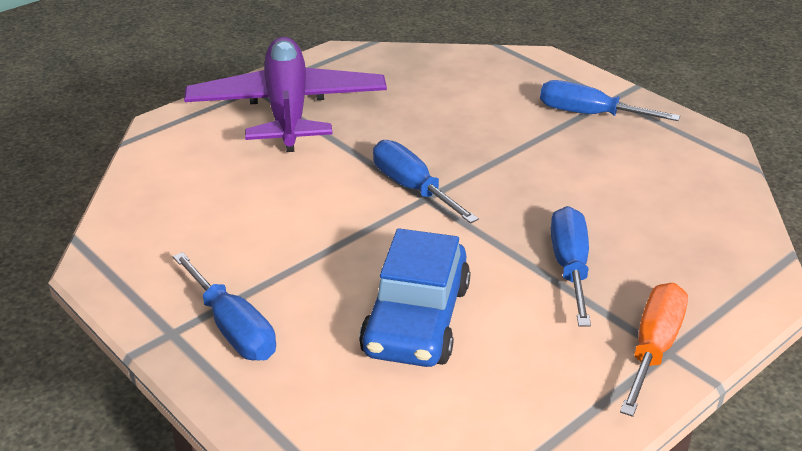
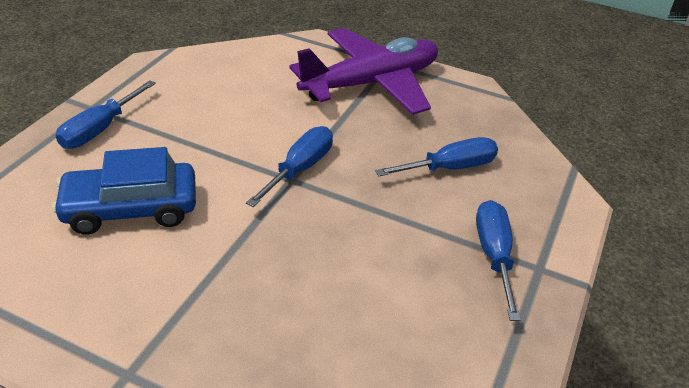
camera: 65 degrees right, 5 degrees up
blue screwdriver [550,206,591,327] -> blue screwdriver moved to [375,137,498,176]
orange screwdriver [620,283,688,417] -> none

